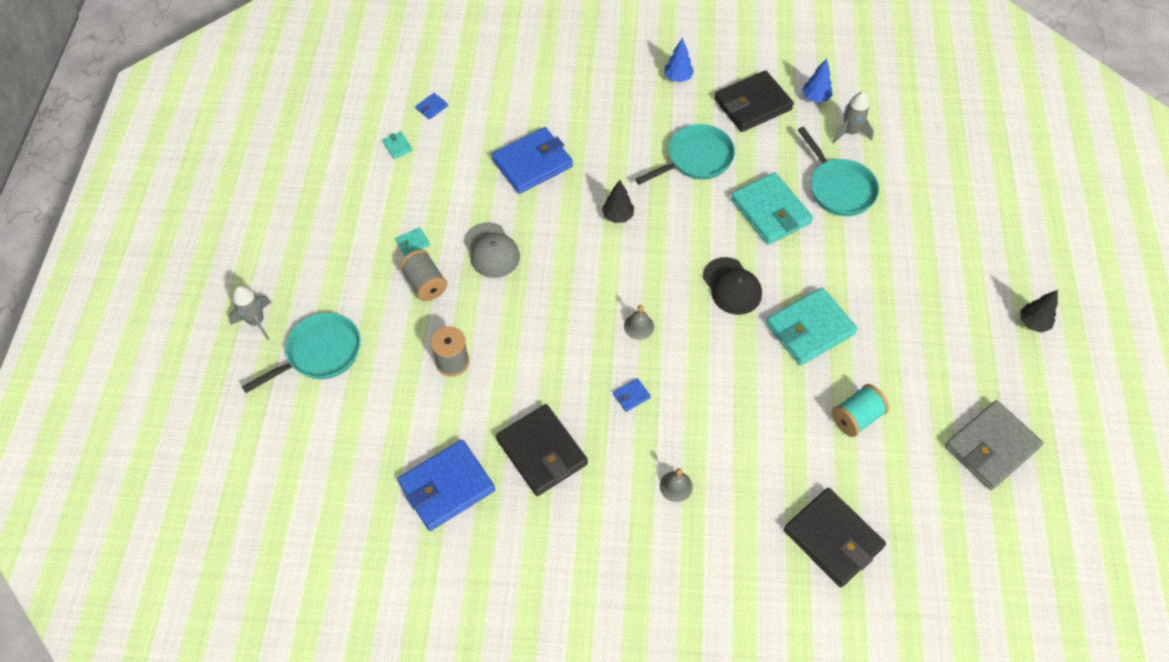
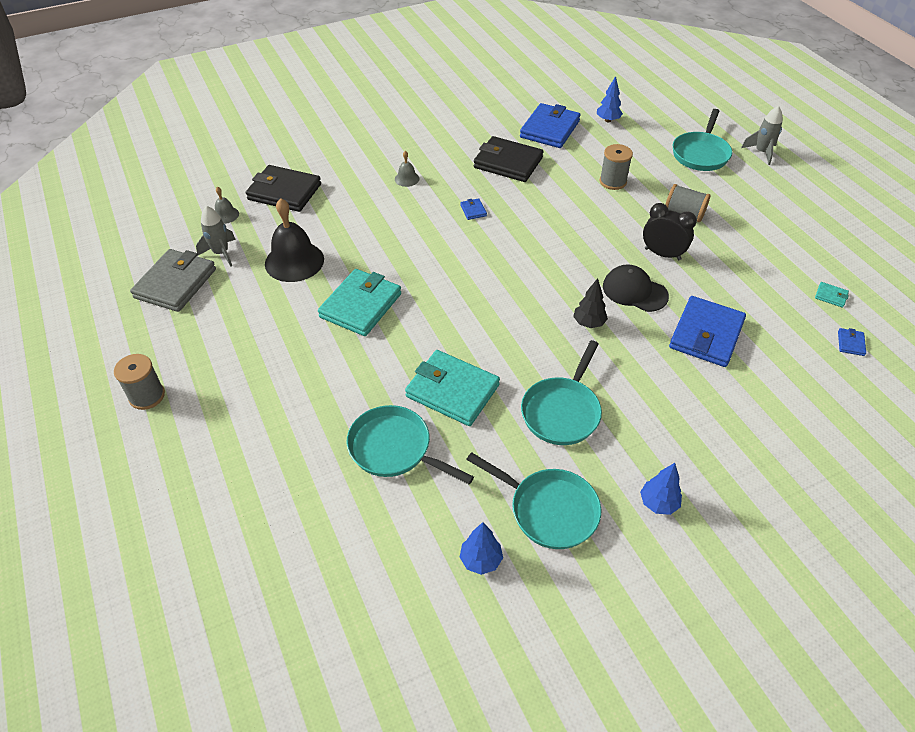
camera: 150 degrees right, 10 degrees down
turquoise wallet [395,227,430,256] -> none
grey cap [464,222,520,278] -> black clock [643,203,697,260]
blue wallet [613,378,651,412] -> blue wallet turned 45 degrees counterclockwise [460,198,487,220]
grey bell [624,305,654,340] -> grey bell moved to [215,187,239,224]
black cap [703,257,762,315] -> black cap moved to [603,264,669,312]
black wallet [714,70,794,132] -> turquoise pan [466,452,601,549]
grey rocket [832,92,874,144] -> grey rocket moved to [196,206,236,267]
turquoise spool [832,384,889,437] -> black bell [265,198,324,282]
black tree [1020,290,1058,333] -> grey spool [114,354,165,410]
none -> blue tree [597,76,623,122]

